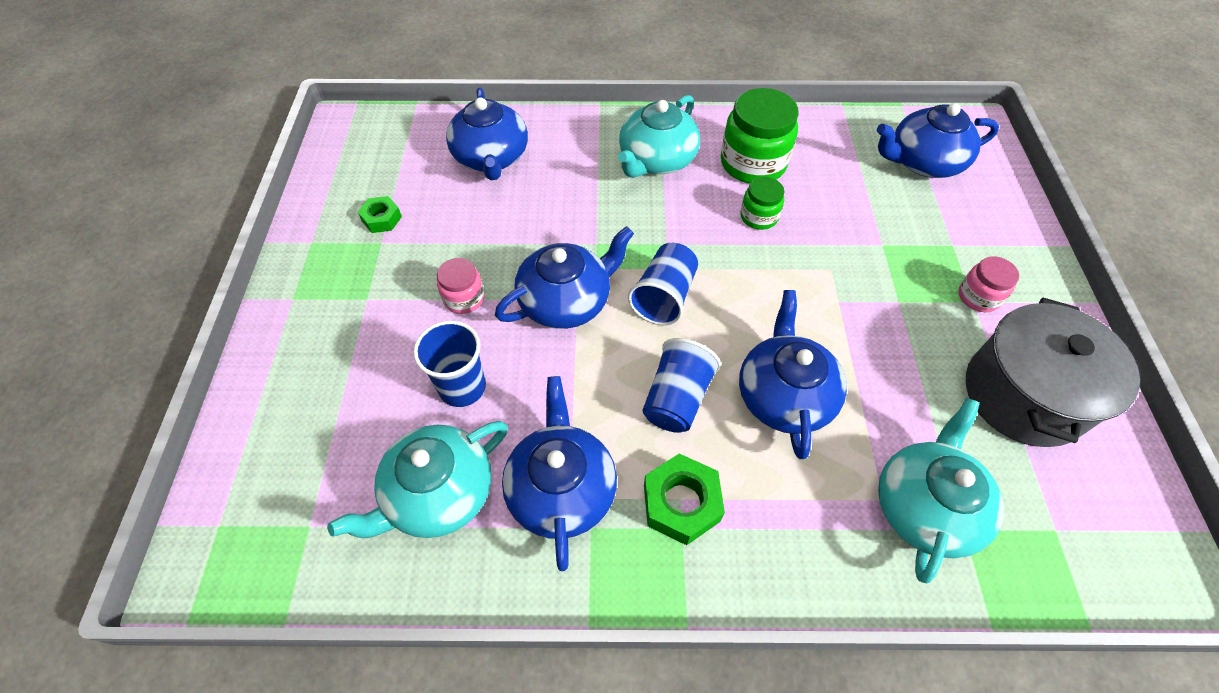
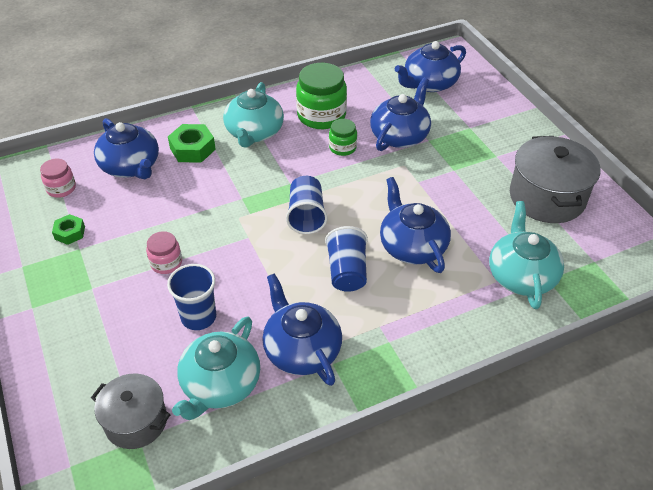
camera: 25 degrees left, 10 degrees down
blue teapot [495,226,634,329] -> blue teapot moved to [370,78,431,151]
green nut [644,454,725,545] -> green nut moved to [168,124,216,163]
pink jar [958,256,1019,312] -> pink jar moved to [40,159,76,198]
none -> grey pot [91,374,170,449]

